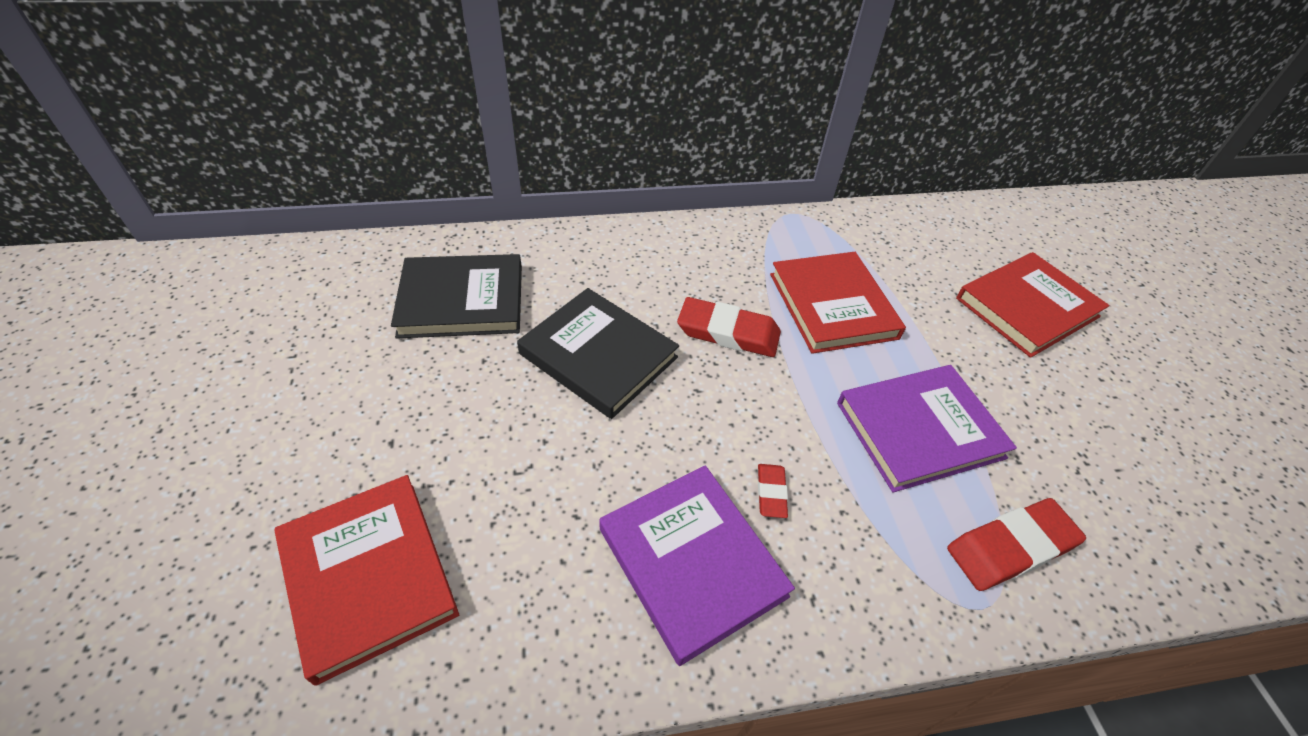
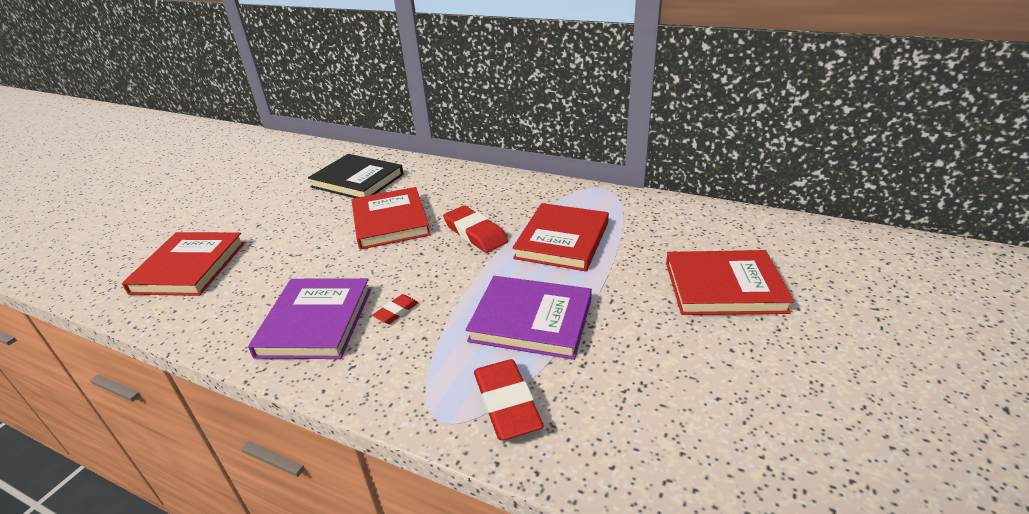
camera: 40 degrees right, 15 degrees down
black book [517,288,679,419] -> red book [352,187,431,250]
red eraser [947,498,1086,591] -> red eraser turned 60 degrees clockwise [474,359,544,440]

